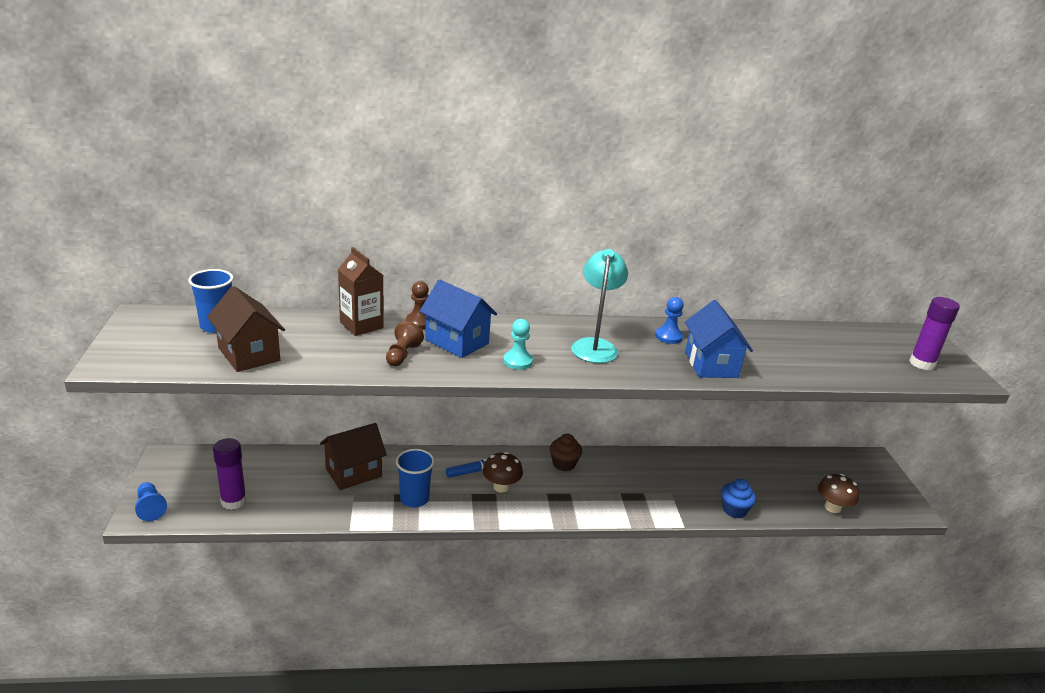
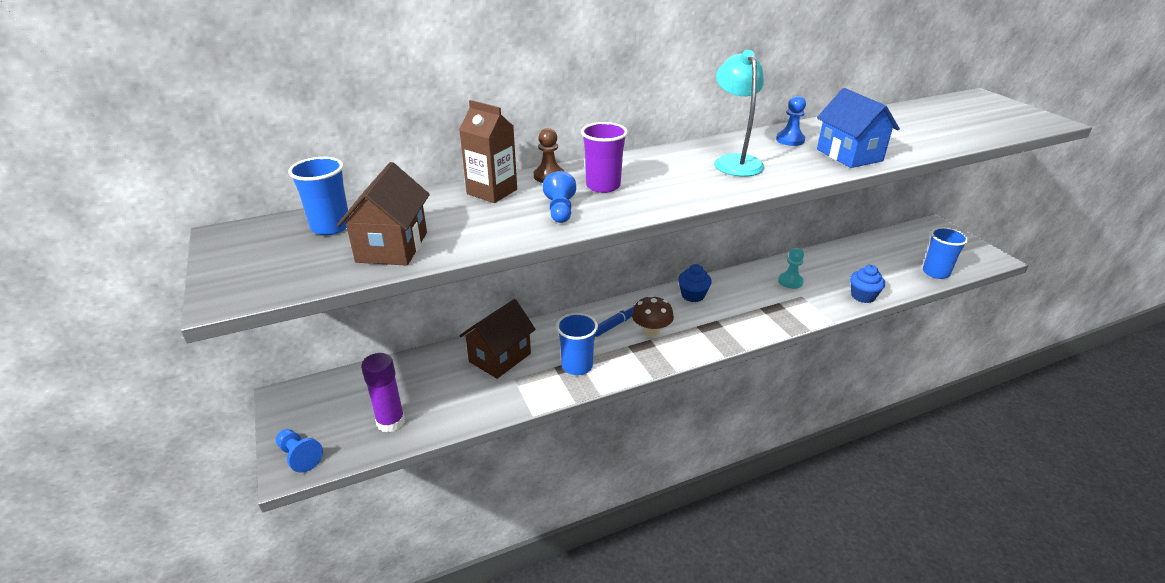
camera: 15 degrees left, 5 degrees up
brown house [207,286,285,372] -> brown house turned 60 degrees clockwise [337,162,430,266]
brown pawn [386,321,424,366] -> blue pawn [543,171,576,223]
blue house [420,280,497,358] -> purple cup [581,122,628,193]
turquoise pawn [503,319,533,370] -> turquoise pawn moved to [778,248,804,289]
brown cupcake [550,434,582,471] -> blue cupcake [678,264,712,302]
brown mushroom [818,474,859,513] -> blue cup [923,227,968,279]
purple glue stick [909,297,960,370] -> none

